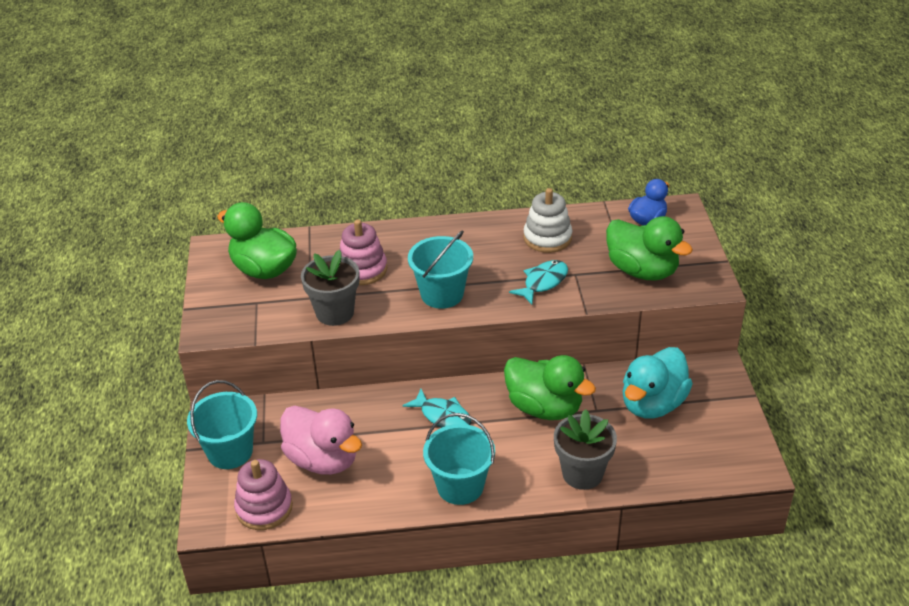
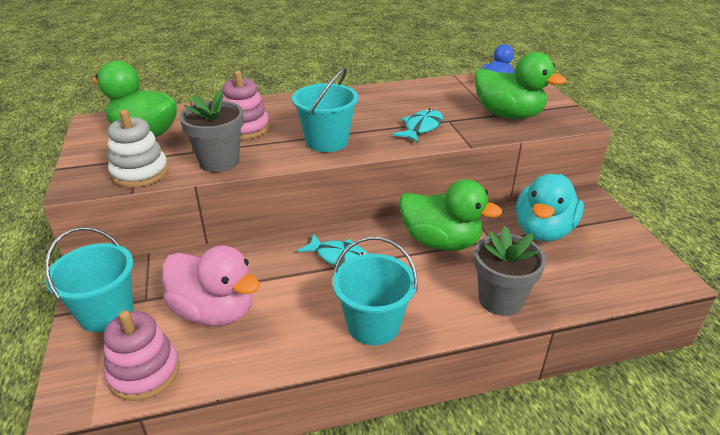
camera: 10 degrees left, 5 degrees down
white stacking toy [523,188,572,253] -> white stacking toy moved to [107,110,169,188]

